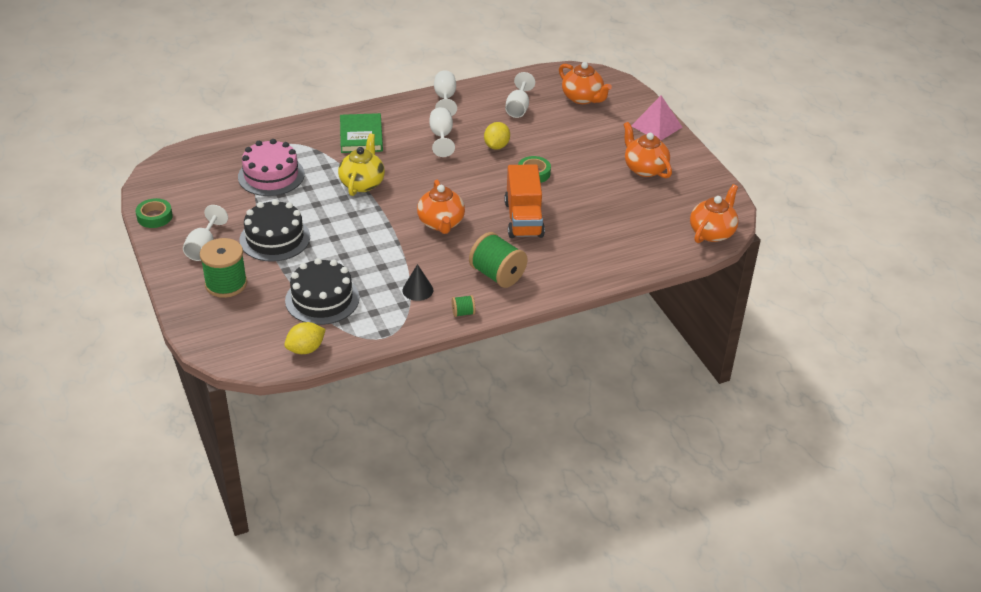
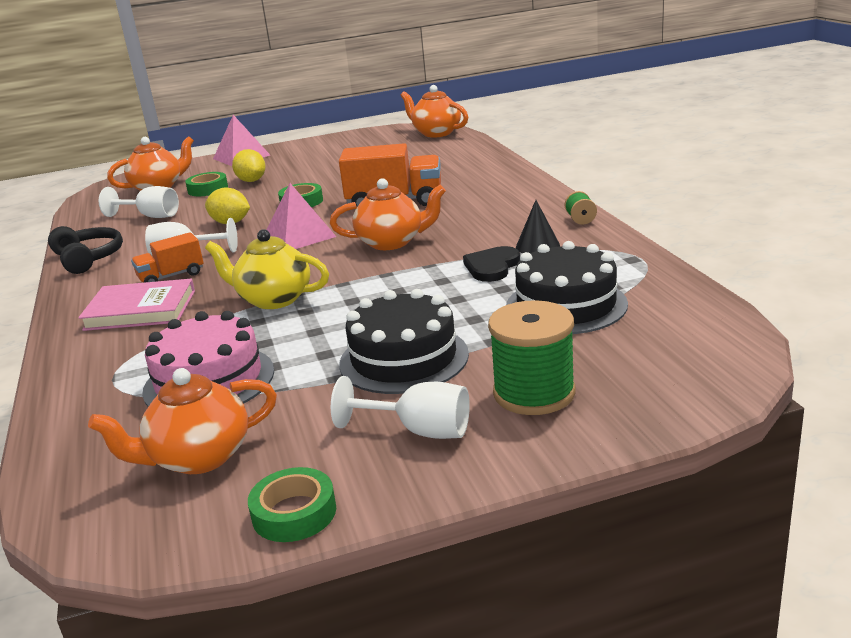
camera: 80 degrees left, 15 degrees down
yellow lemon [284,322,326,354] -> yellow lemon moved to [232,149,265,182]
green book [340,113,383,153] -> pink book [78,279,195,331]
white goblet [434,70,457,116] -> black headphones [48,226,123,274]
green spool [469,232,528,288] -> none
orange teapot [623,122,672,178] -> orange teapot moved to [88,368,277,474]
none -> orange truck [131,232,204,283]
none -> green tape [185,172,228,196]
none -> pink pyramid [267,183,336,249]
none -> black heart [463,246,520,282]

